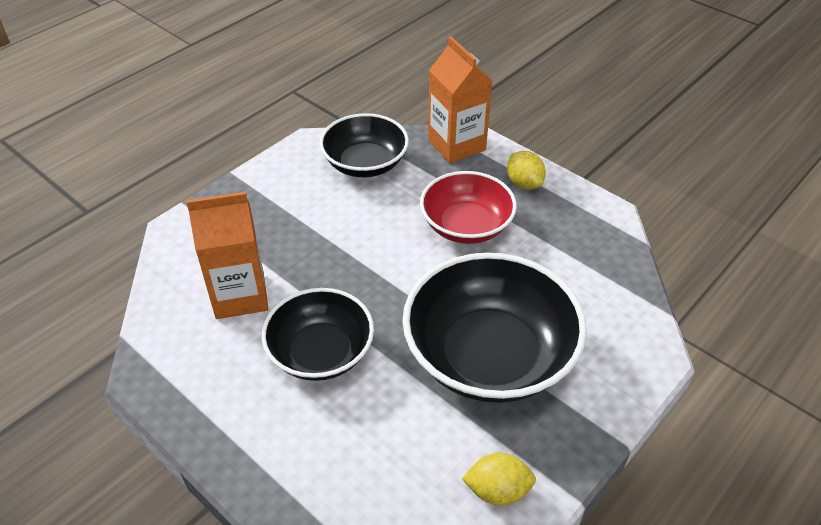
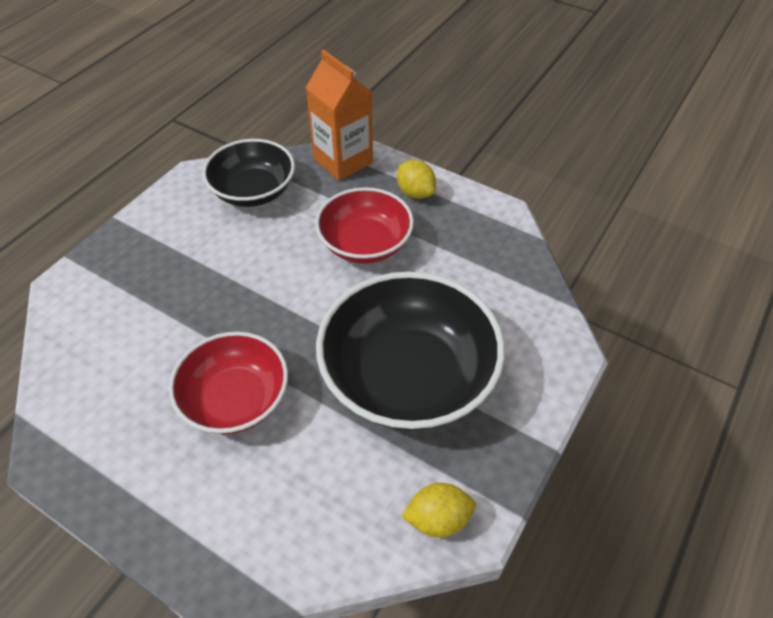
camera: 10 degrees left, 5 degrees up
orange carton [186,192,269,319] -> none
black bowl [261,288,374,381] -> red bowl [169,332,288,434]

